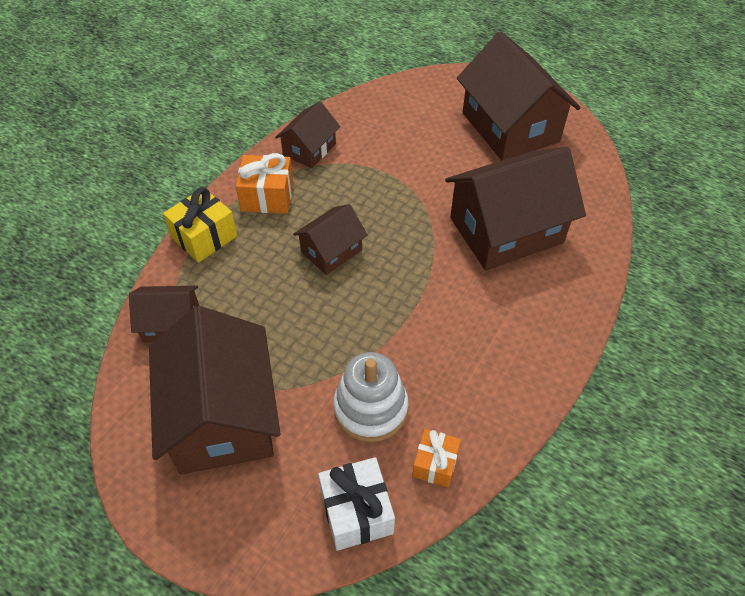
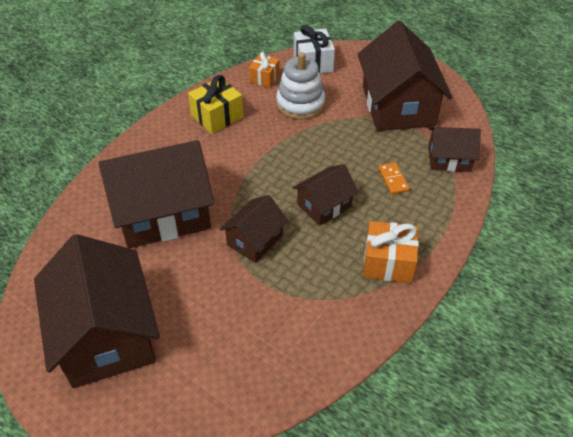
camera: 175 degrees left, 5 degrees down
yellow gift [163,187,237,263] -> yellow gift moved to [188,75,243,134]
brown house [275,101,340,168] -> brown house moved to [220,195,288,263]
none -> orange domino [378,162,409,195]

